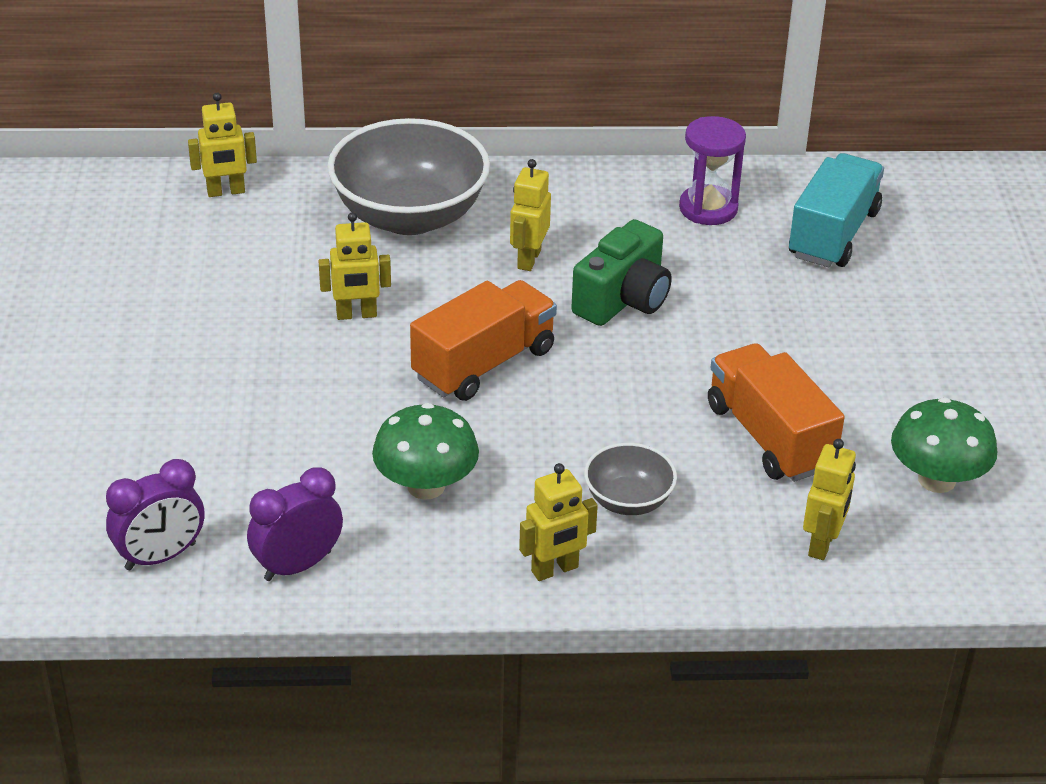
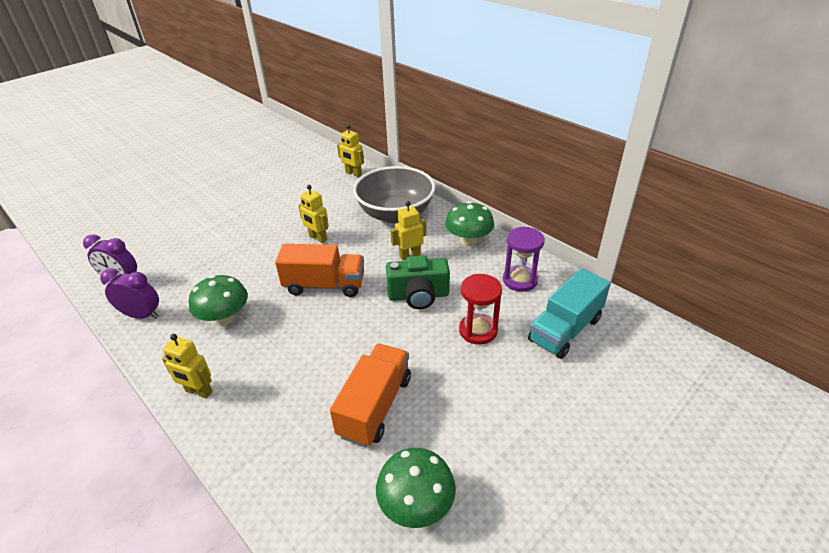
camera: 50 degrees right, 0 degrees up
grey bowl [584,443,677,515] -> none
turquoise truck [789,153,884,267] -> turquoise truck turned 150 degrees clockwise [528,268,611,359]
yellow robot [803,439,856,560] -> none
none -> green mushroom [445,201,494,246]
none -> red hourglass [459,274,502,345]

